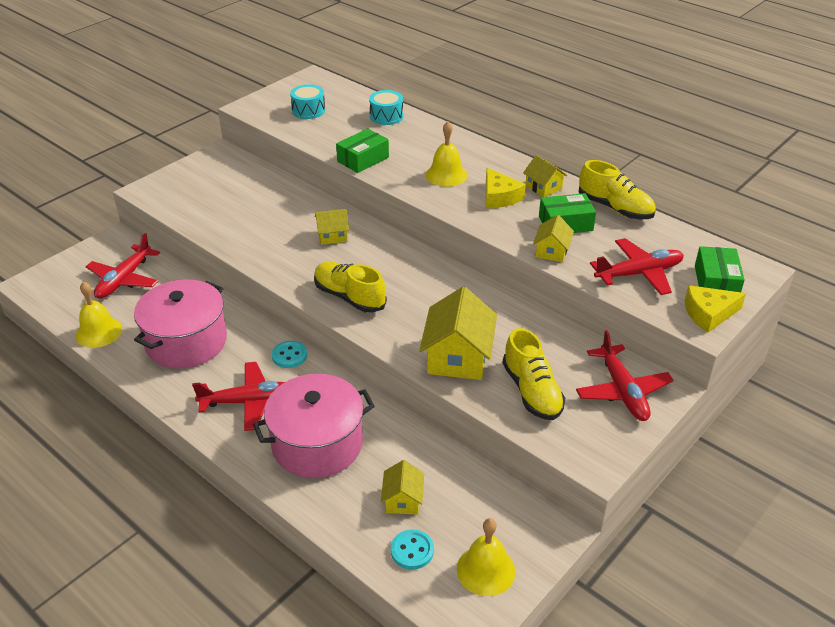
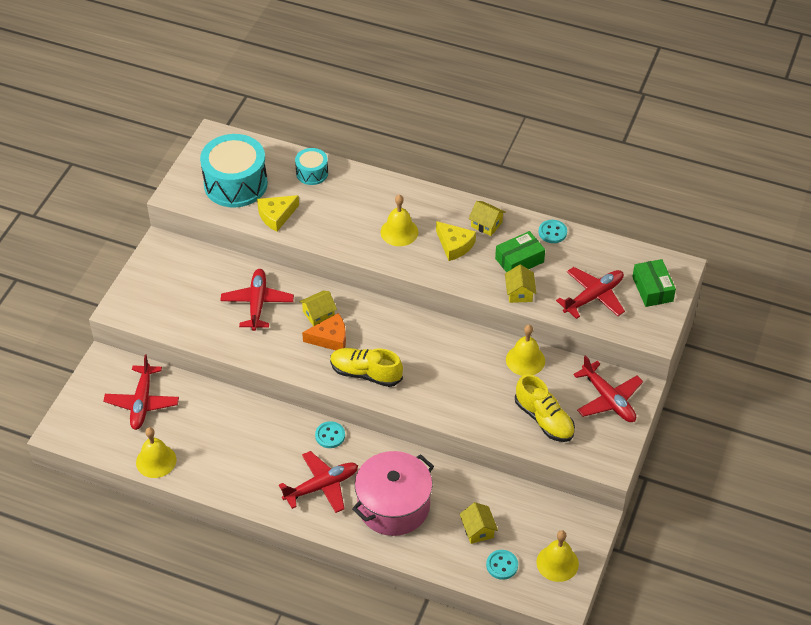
camera: 20 degrees left, 10 degrees up
pink pot [134,279,227,369] -> none
turquoise drum [290,84,325,119] -> turquoise drum [200,134,268,208], size x1.96
green box [336,128,389,173] -> none
yellow house [419,287,497,380] -> none
yellow shoe [579,160,656,219] -> turquoise button [539,220,567,243]
yellow cheese [685,285,746,333] -> yellow cheese moved to [257,195,299,232]
none -> red plane [220,269,294,331]
none -> orange cheese [302,313,346,350]
none -> yellow bell [506,325,545,376]

